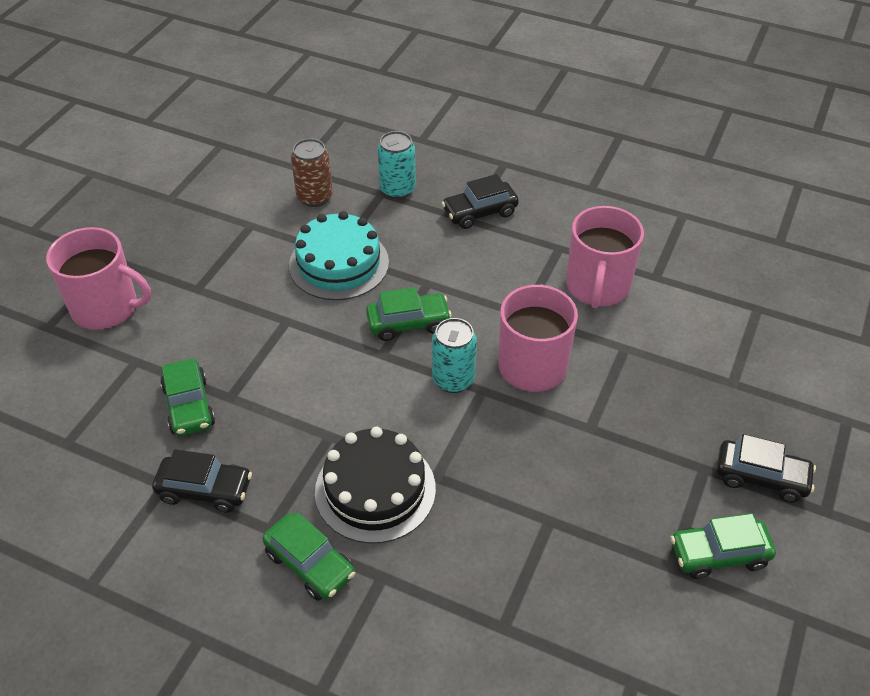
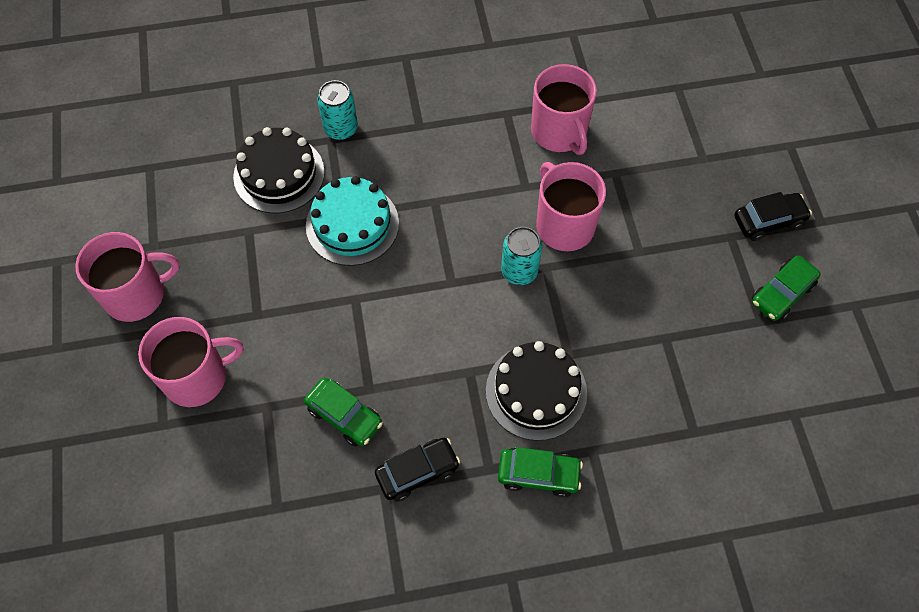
camera: 35 degrees left, 15 degrees up
brown can [291,139,333,207] -> black cake [233,127,325,213]
green car [366,287,452,341] -> none
black car [442,174,519,229] -> none
none -> pink mug [75,232,180,322]

